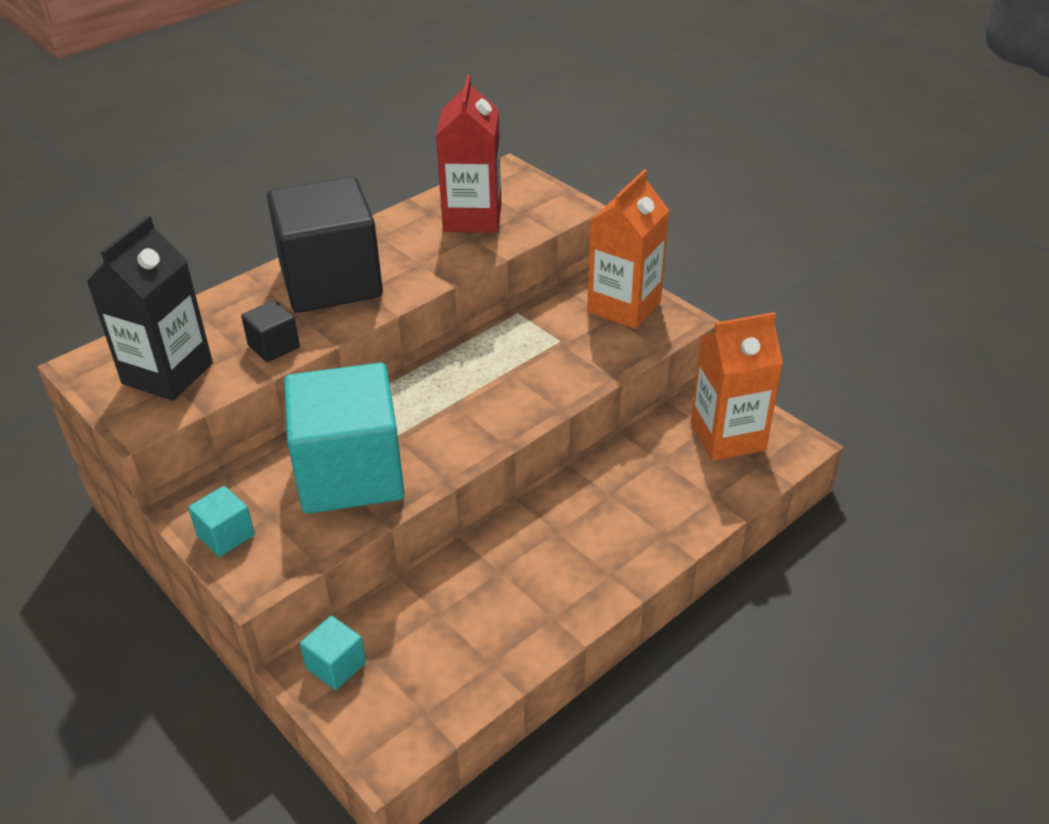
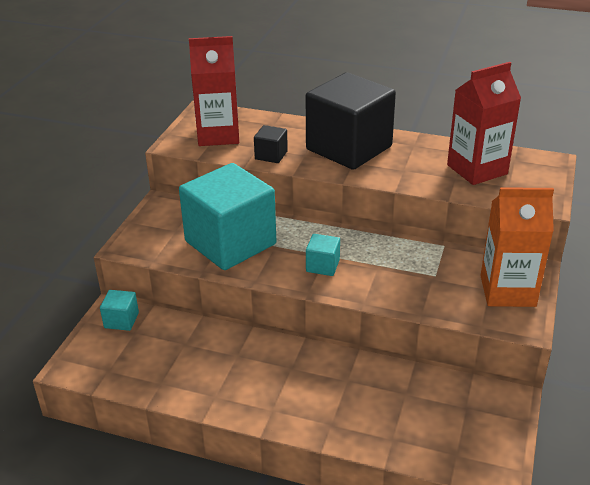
camera: 60 degrees right, 5 degrees down
black carton [87,216,213,401] -> red carton [189,36,239,146]
turquoise cube [188,486,255,557] -> turquoise cube moved to [306,234,340,276]
orange carton [691,312,783,461] -> none

